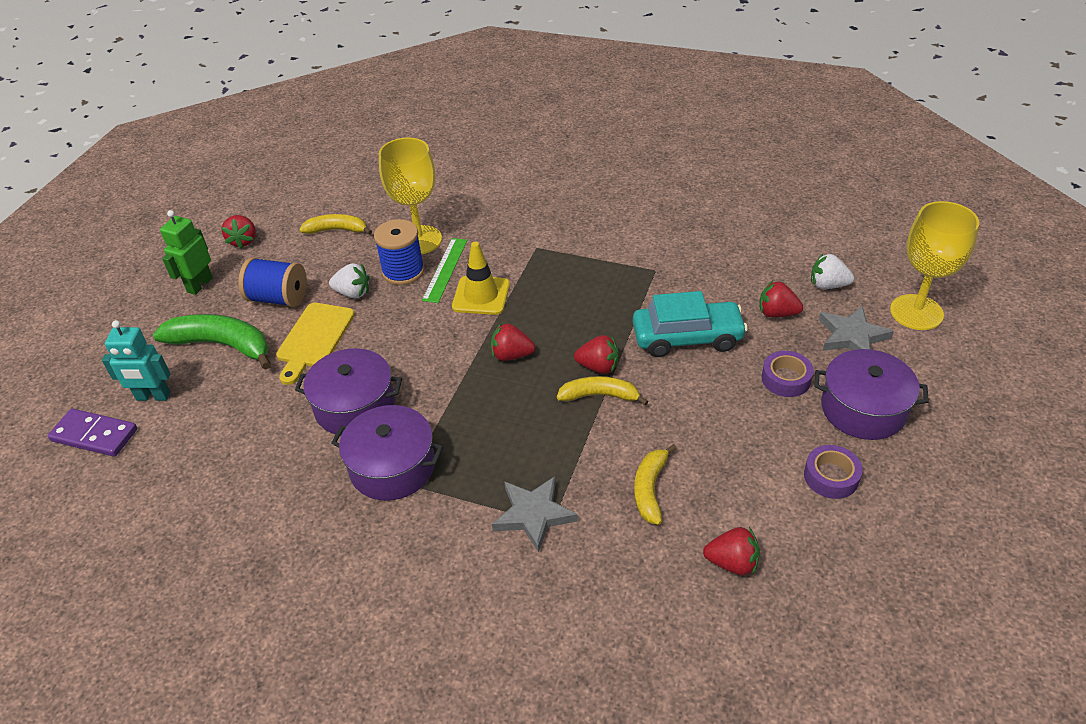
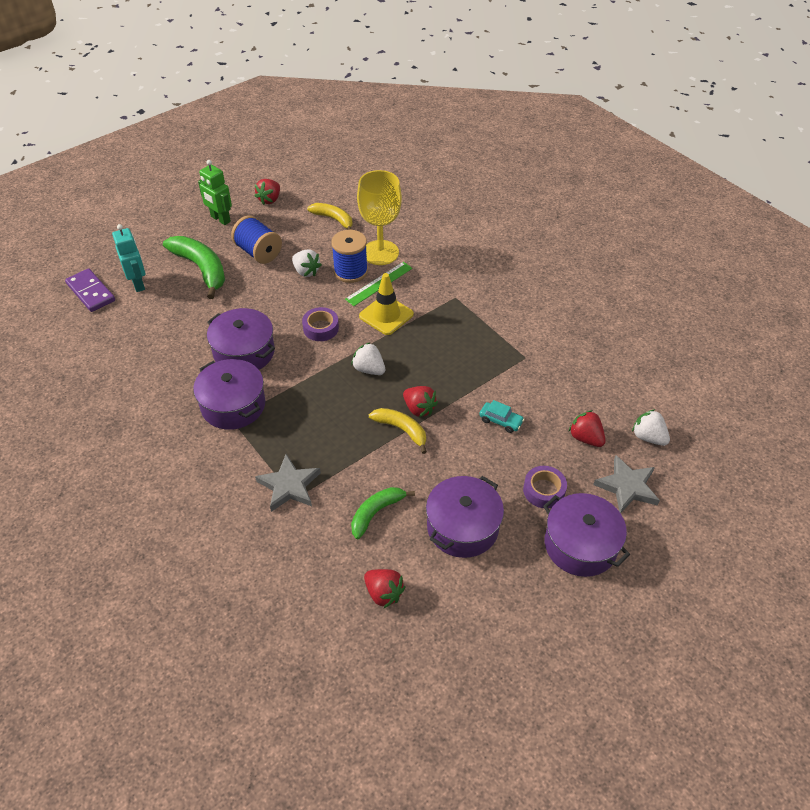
camera: 30 degrees right, 5 degrees up
turquoise robot [102,320,171,401] -> turquoise robot turned 150 degrees counterclockwise [112,224,146,292]
green robot [160,210,213,295] -> green robot turned 105 degrees counterclockwise [198,160,232,225]
yellow cutting board [276,303,355,385] -> none
red strawberry [491,323,535,361] -> white strawberry [351,342,385,375]
turquoise car [633,291,748,357] -> turquoise car [479,400,525,433], size x0.47
yellow banana [634,444,677,525] -> green banana [351,487,415,539]
purple tape [804,445,863,499] -> purple tape moved to [302,307,339,341]
yellow goblet [890,201,979,330] -> none
none -> purple pot [426,476,504,558]

